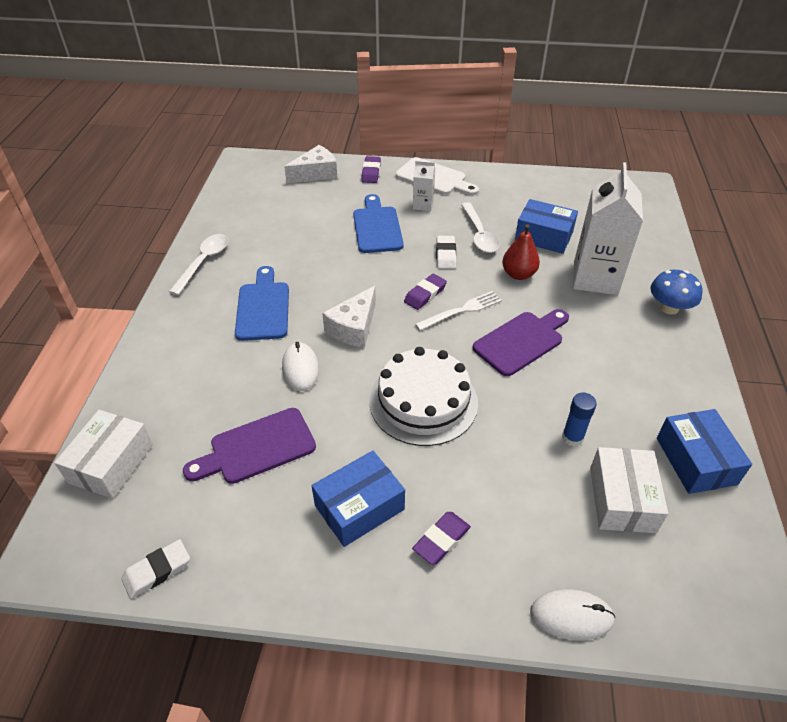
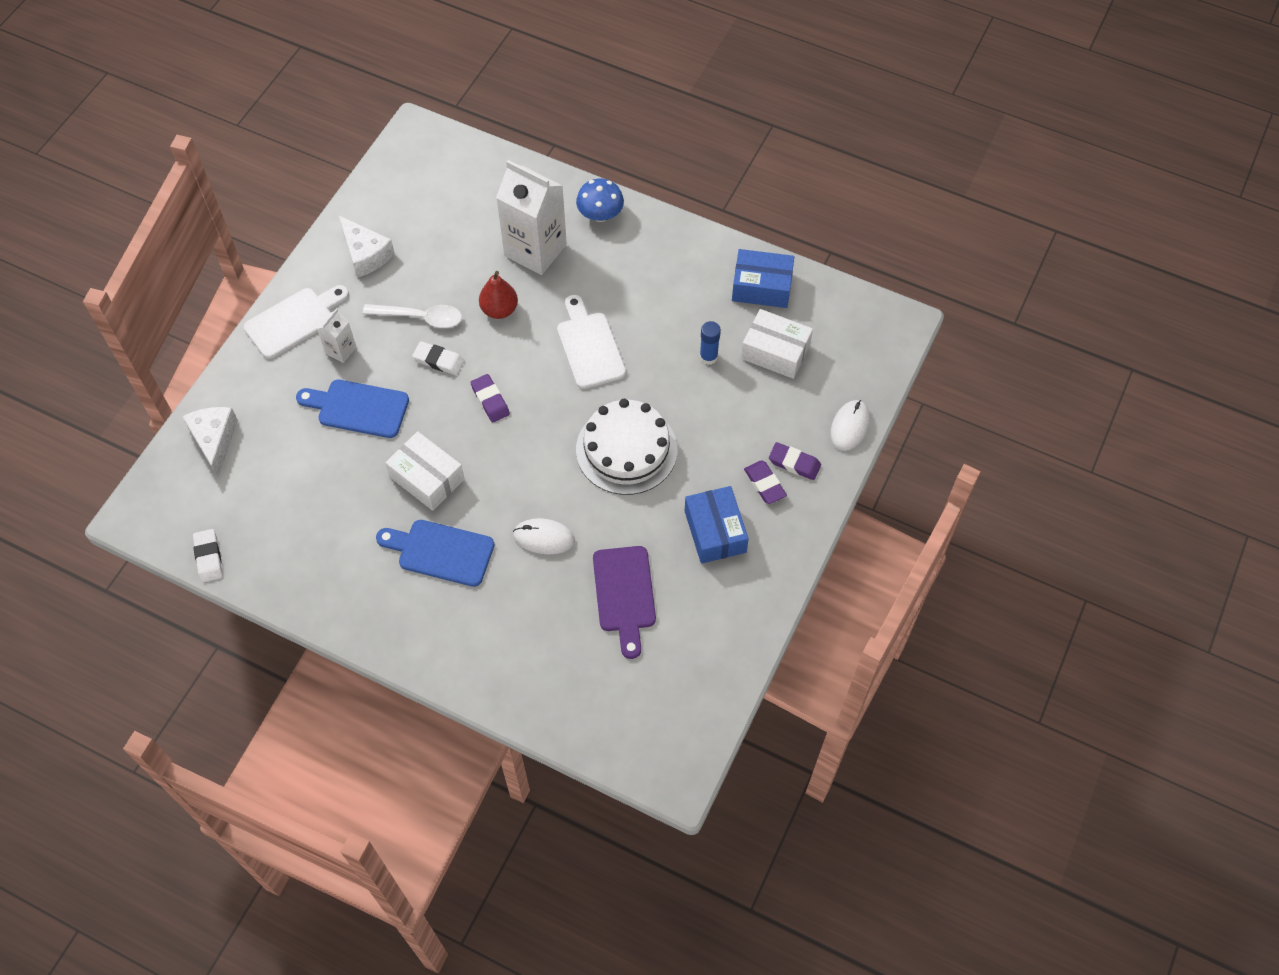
camera: 70 degrees left, 15 degrees up
white box [54,410,153,499] -> white box moved to [385,431,465,511]
white eraser [121,539,190,599] -> white eraser moved to [193,529,223,582]
white spoon [169,234,228,295] -> none
white cheese [322,286,376,348] -> white cheese moved to [339,216,395,278]
purple eraser [361,156,381,183] -> purple eraser moved to [769,442,821,480]
white fork [415,291,502,330] -> none
purple cutting board [473,309,569,376] -> white cutting board [557,295,626,389]
blue box [515,199,578,254] -> none

